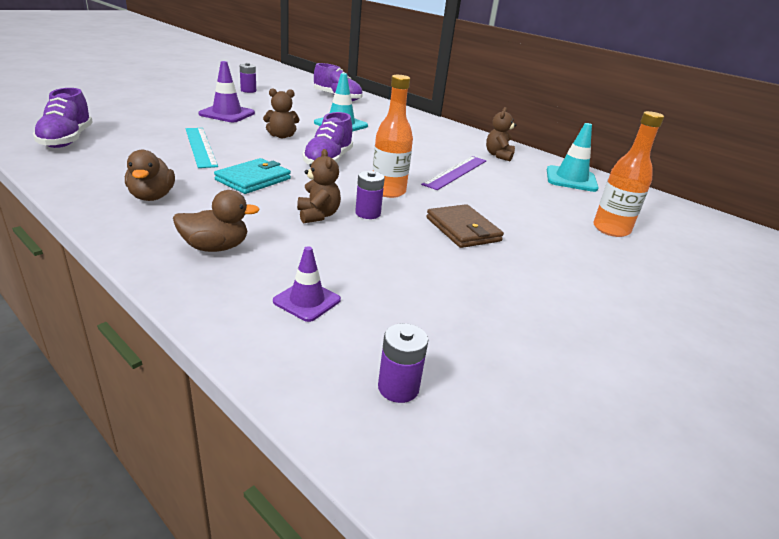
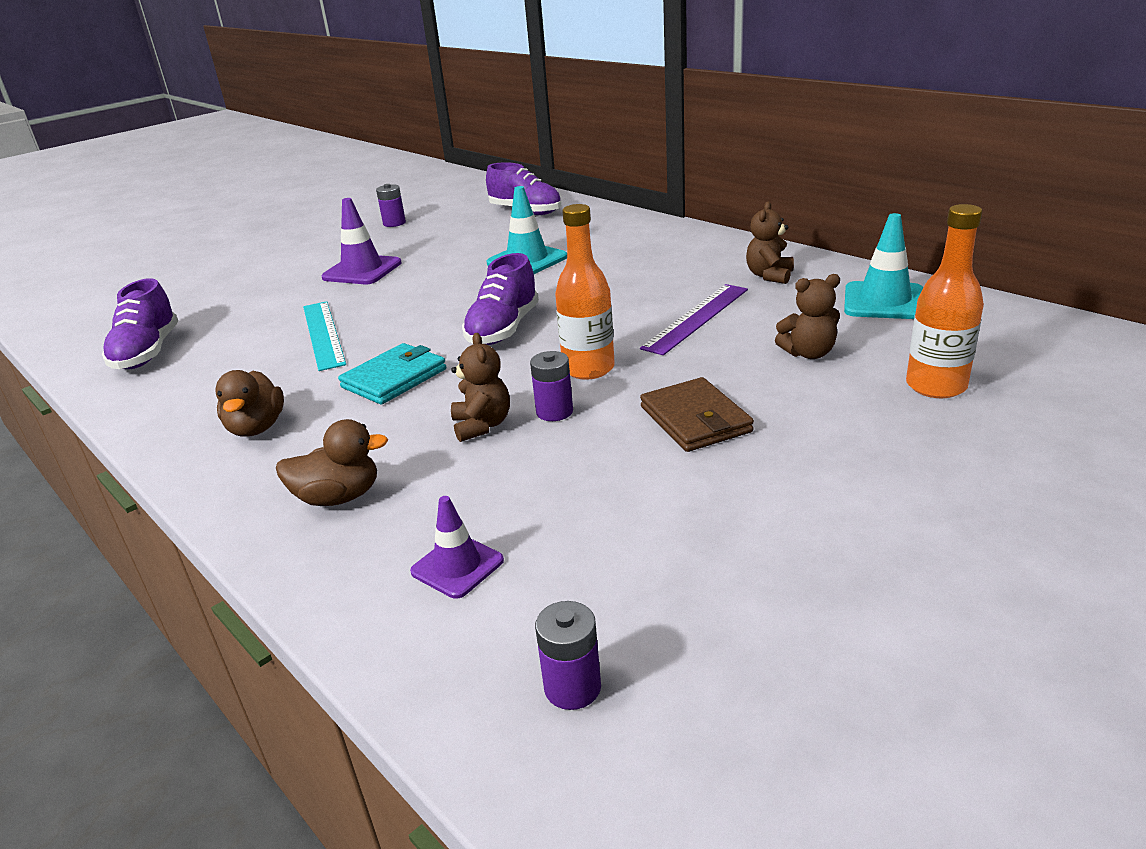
camera: 10 degrees right, 0 degrees up
brown teddy bear [263,88,300,138] -> brown teddy bear moved to [775,274,840,359]

